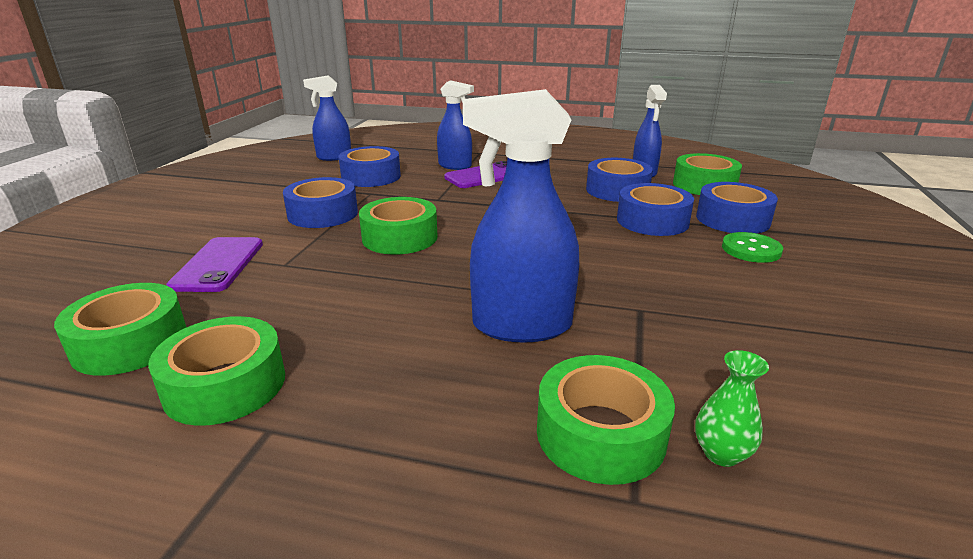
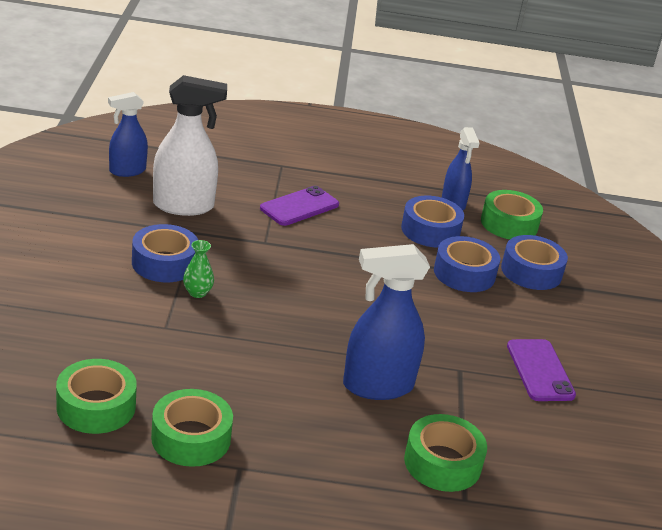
camera: 15 degrees left, 5 degrees up
purple phone [166,237,263,292] -> purple phone moved to [507,339,576,401]
blue tape [339,146,401,187] -> white spray bottle [153,75,227,216]
green tape [359,197,438,254] -> none
blue spray bottle [437,80,474,170] -> none
green vase [695,350,769,467] -> green vase moved to [183,240,214,298]
green button [722,232,783,263] -> none

